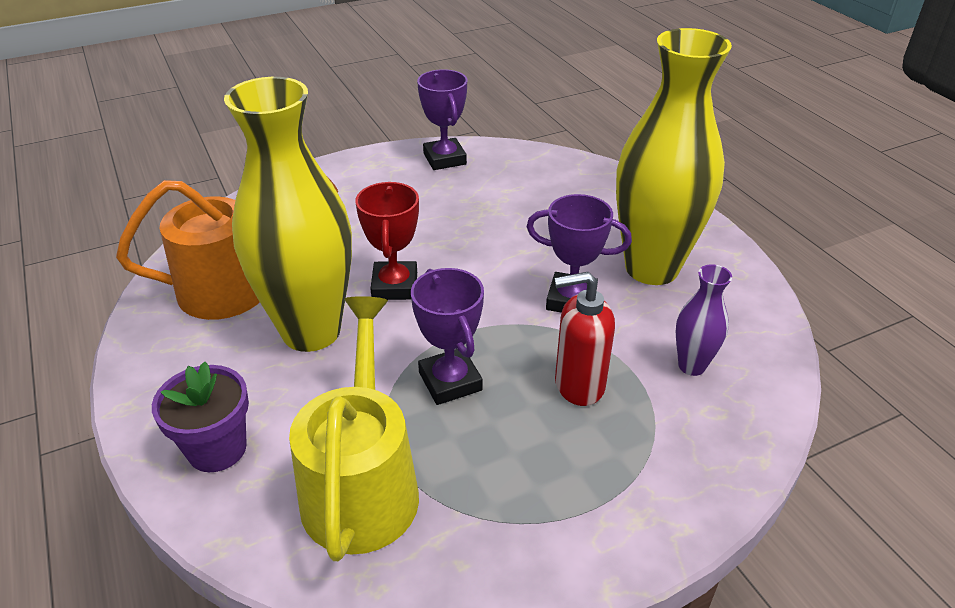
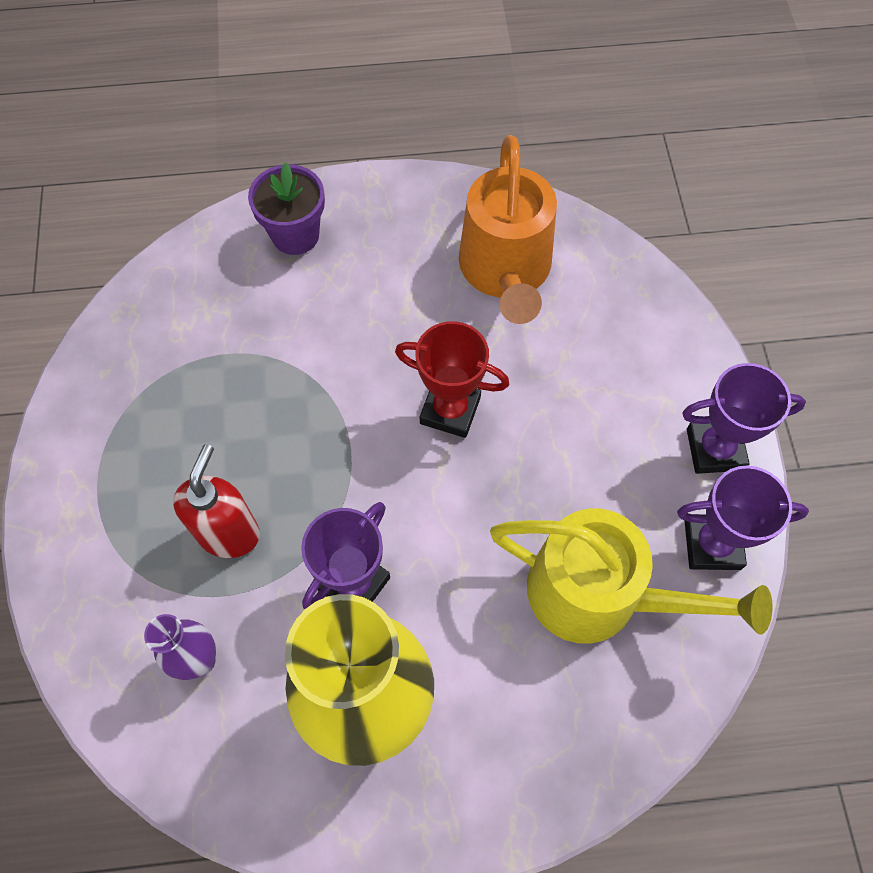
camera: 110 degrees right, 25 degrees up
yellow vase [224,77,352,352] -> none
yellow watering can [289,296,419,561] -> yellow watering can moved to [490,508,773,644]
purple trophy [411,268,484,405] -> purple trophy moved to [683,363,806,474]

